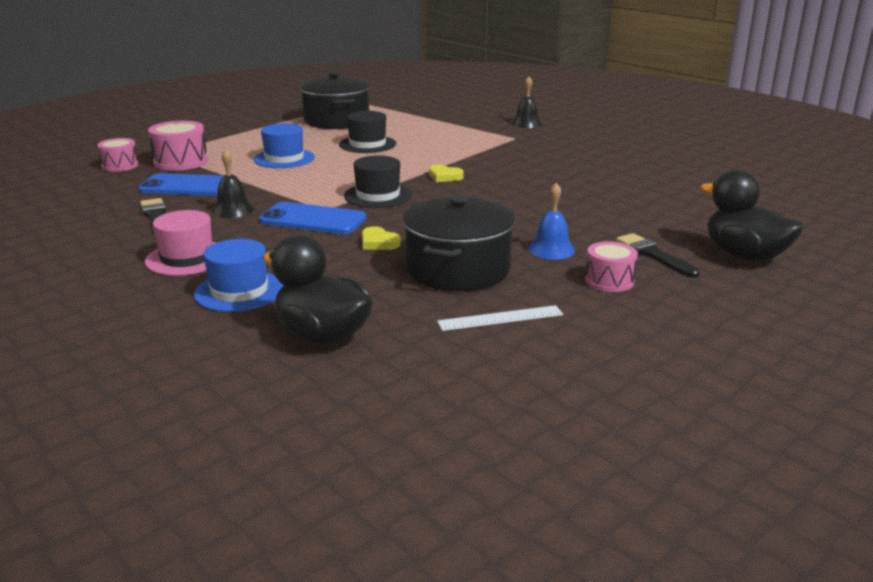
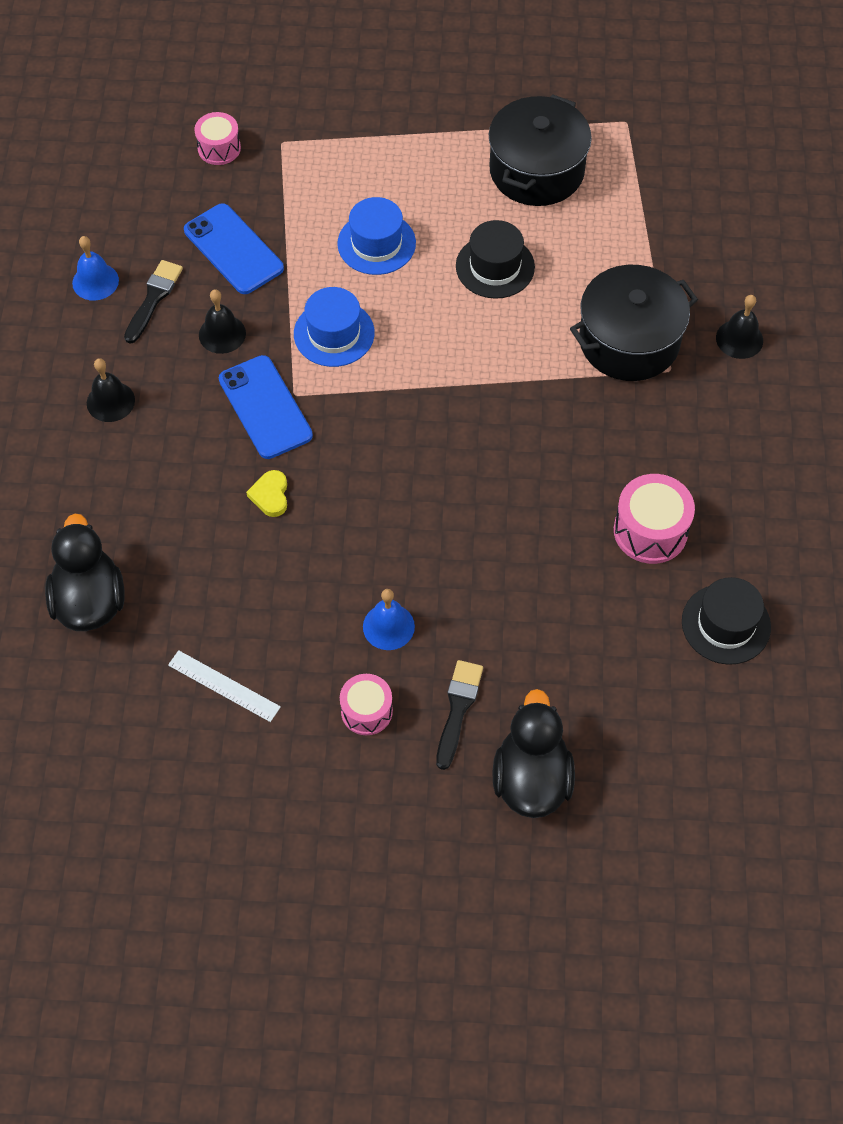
camera: 45 degrees right, 35 degrees up
pink hat [145,210,216,276] -> black bell [87,358,135,422]
pink drum [148,121,208,171] -> pink drum moved to [614,474,695,564]
blue hat [194,239,284,312] -> blue hat moved to [294,287,375,367]
black hat [344,156,412,208] -> black hat moved to [682,577,771,665]
black pot [402,195,515,291] -> black pot moved to [570,265,698,381]
yellow heart [429,165,464,182] -> none
none -> blue bell [72,236,119,301]

